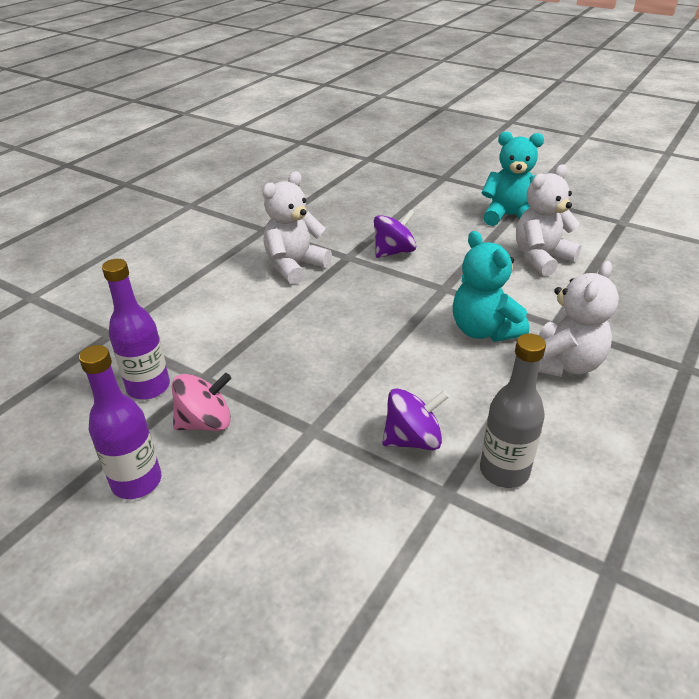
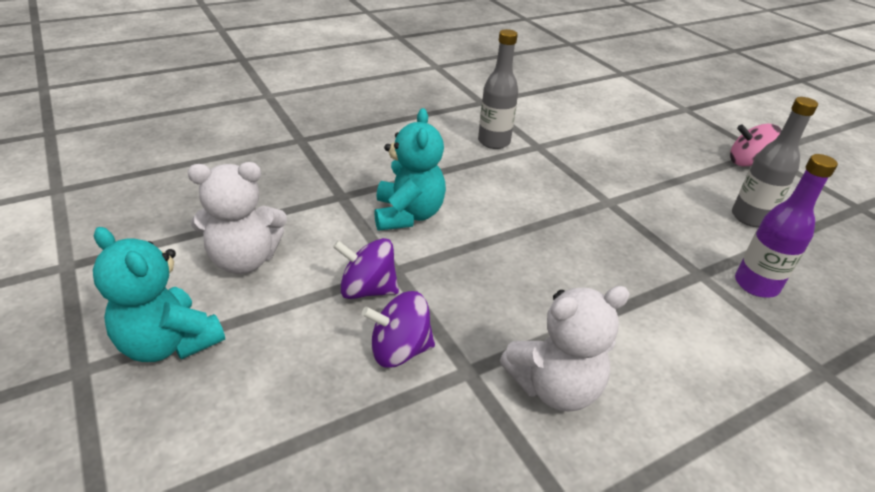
camera: 155 degrees left, 0 degrees up
purple bottle [79,345,161,499] -> grey bottle [732,97,818,227]
pink spinning top [172,373,232,431] -> pink spinning top moved to [730,124,782,167]
purple spinning top [382,388,449,450] -> purple spinning top moved to [333,238,399,299]
white teddy bear [538,261,619,377] -> none

